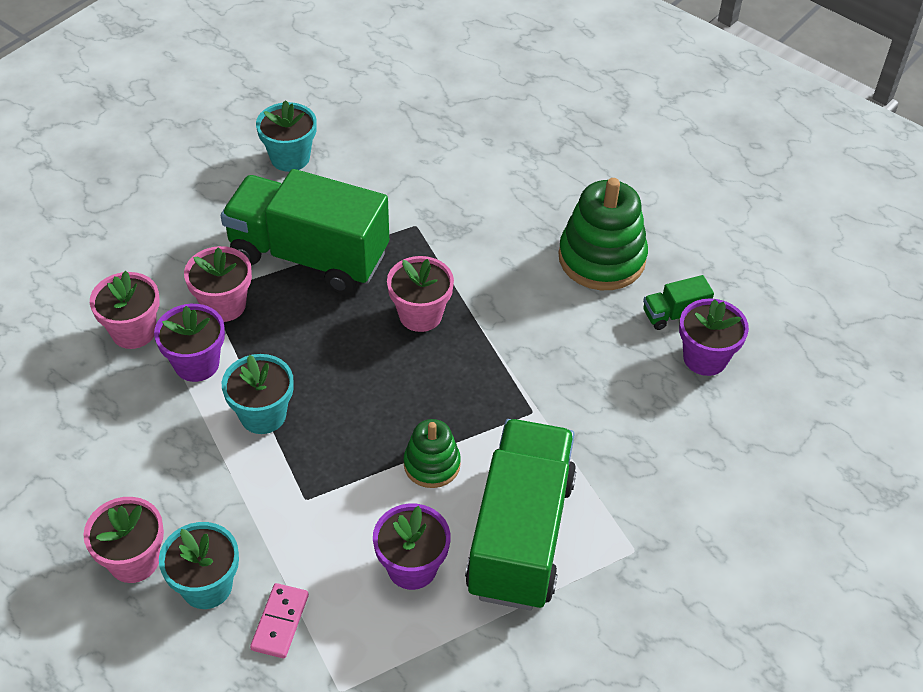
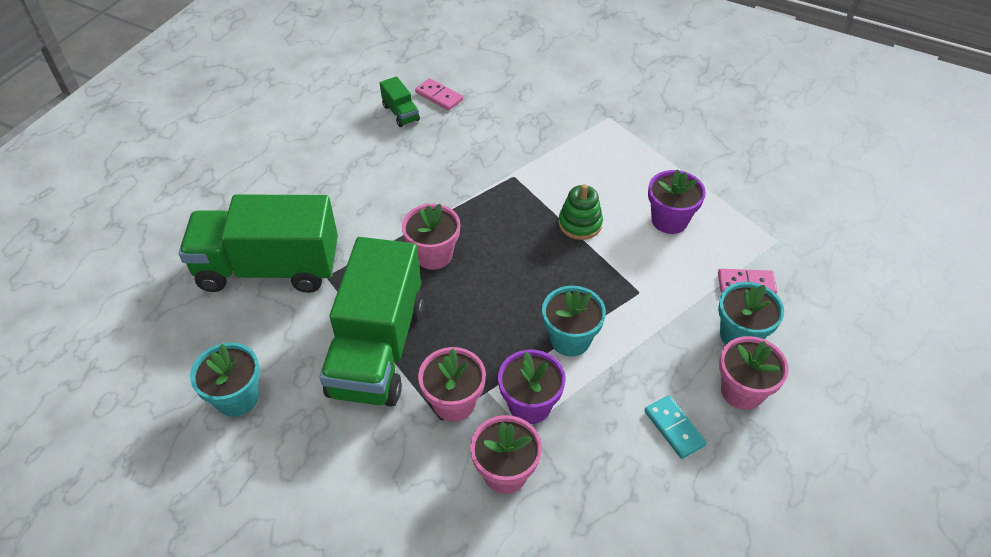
camera: 100 degrees left, 0 degrees up
green truck [465,419,576,610] -> green truck moved to [179,194,338,293]
green stacking toy [558,178,648,290] -> none
purple flower pot [679,298,749,376] -> pink domino [415,78,463,111]
none -> turquoise domino [644,395,707,459]

